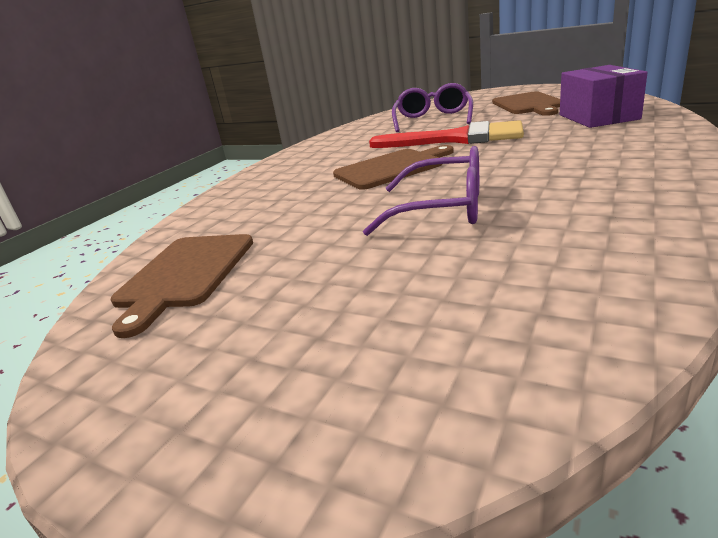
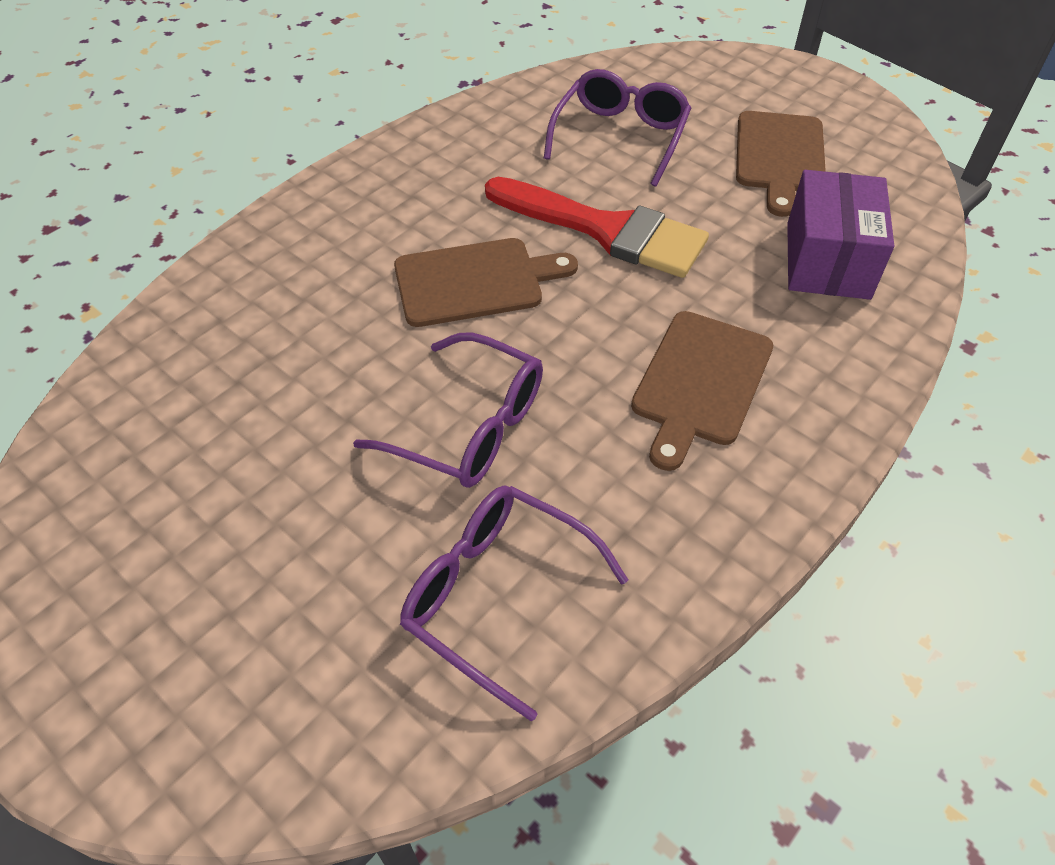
camera: 10 degrees right, 25 degrees up
brown cutting board [111,234,253,338] -> brown cutting board moved to [631,311,773,471]
none -> purple glasses [400,485,628,722]

